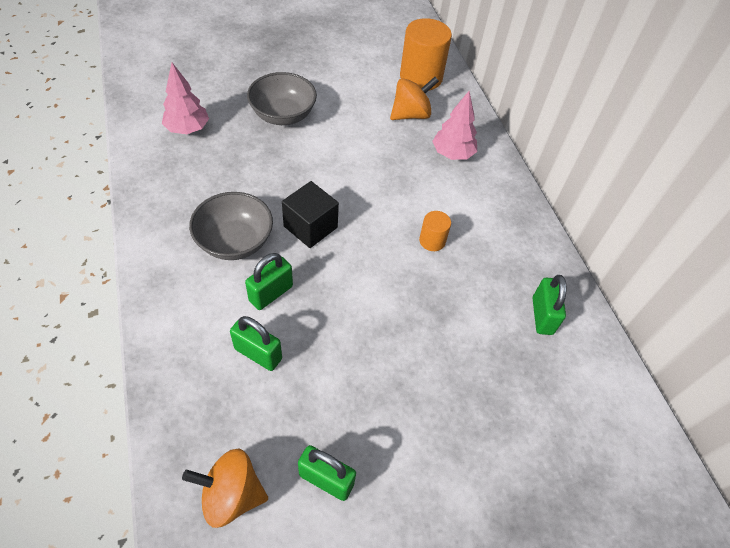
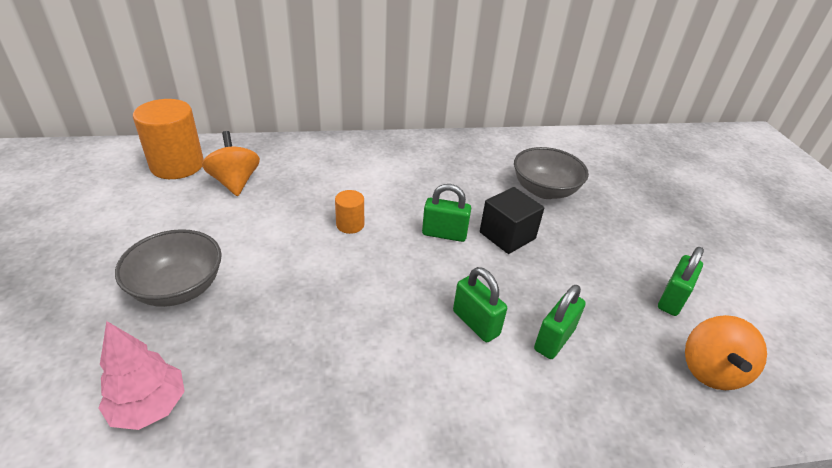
camera: 80 degrees left, 15 degrees down
grey bowl [189,192,273,260] -> grey bowl moved to [514,147,589,199]
black cube [282,181,339,248] -> black cube moved to [480,187,544,254]
orange cylinder [419,211,451,251] -> orange cylinder moved to [335,190,364,234]
pink tree [432,91,477,160] -> none
green padlock [533,275,567,335] -> green padlock moved to [422,184,471,242]

